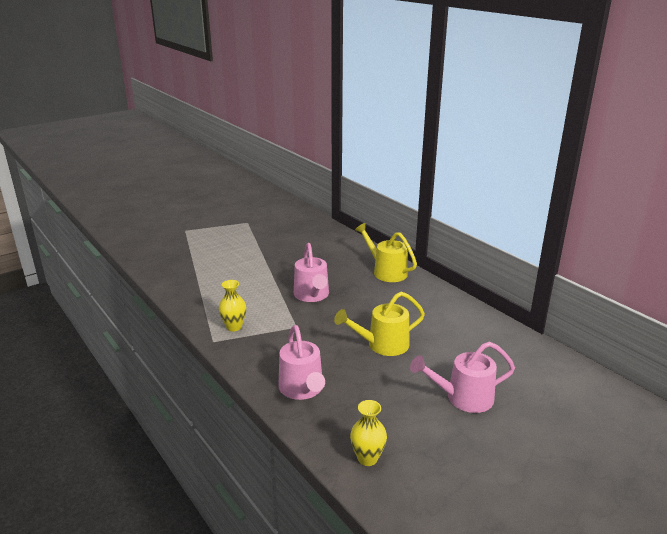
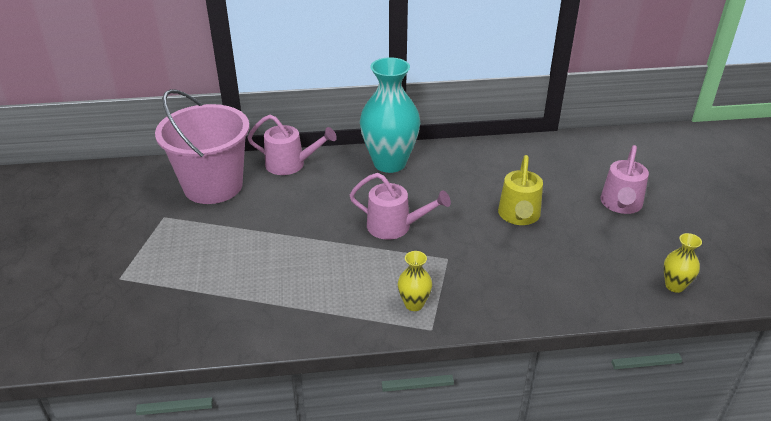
camera: 60 degrees left, 10 degrees up
pink watering can [278,325,325,400] -> pink watering can moved to [247,115,337,175]
yellow watering can [355,223,417,282] -> turquoise vase [360,57,420,173]
none -> pink bucket [155,89,250,204]

